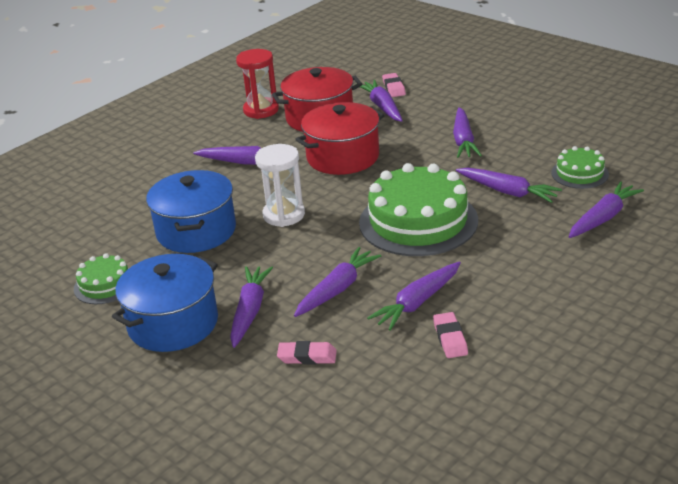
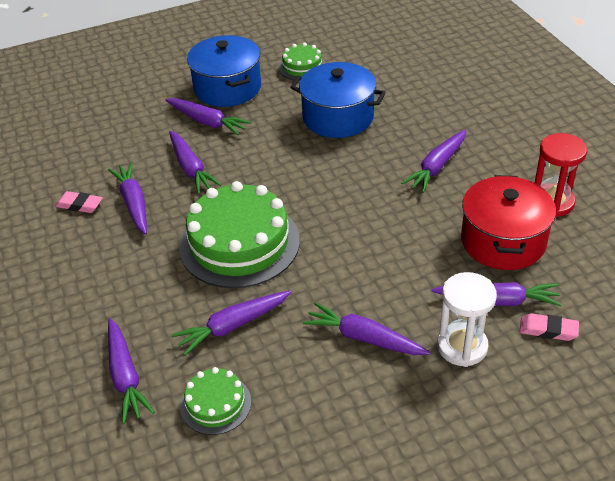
camera: 115 degrees right, 10 degrees up
white hourglass [255,144,305,227] -> white hourglass moved to [437,272,497,367]
pink eraser [277,341,337,364] -> none
red pot [295,102,385,175] -> none

